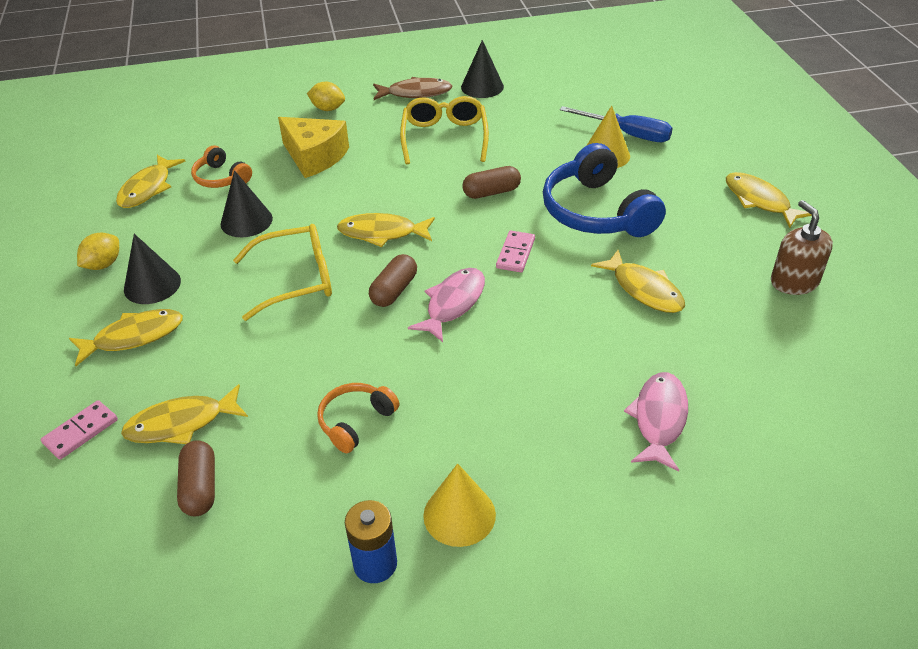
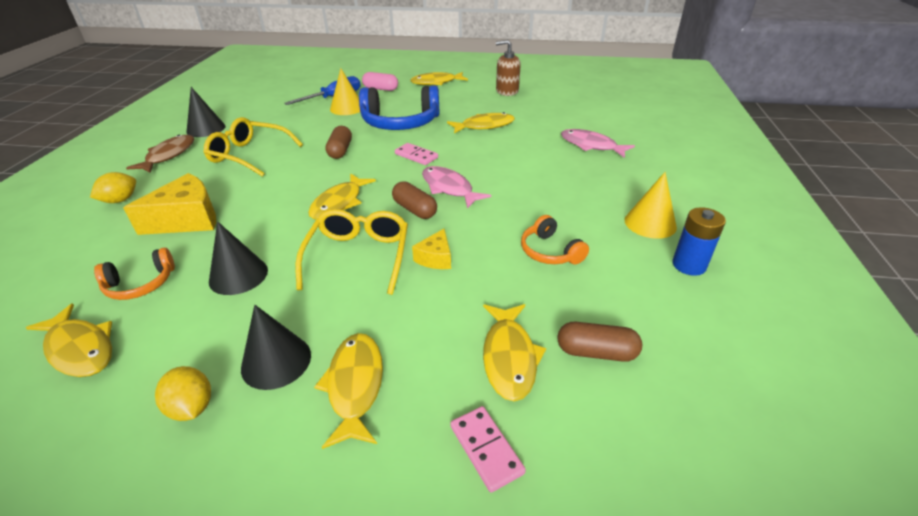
camera: 70 degrees left, 5 degrees down
none -> pink capsule [362,72,398,91]
none -> yellow cheese [412,229,451,269]

